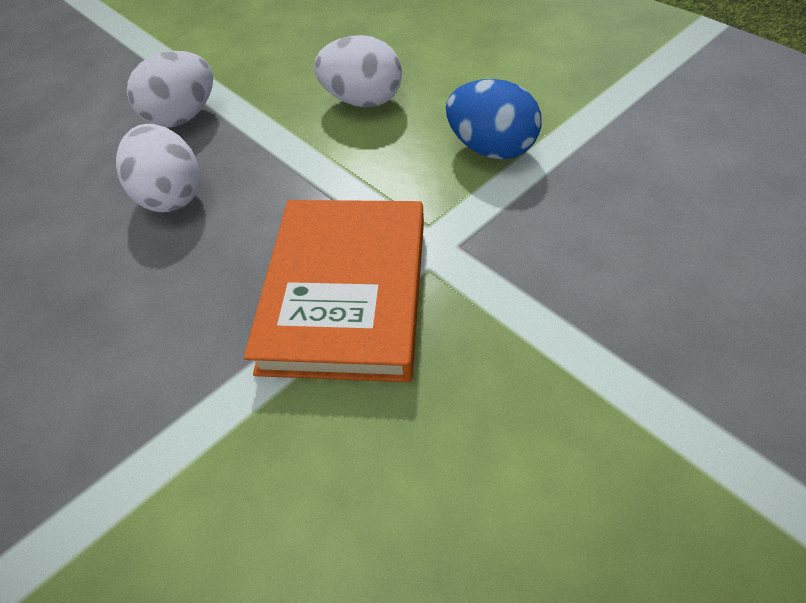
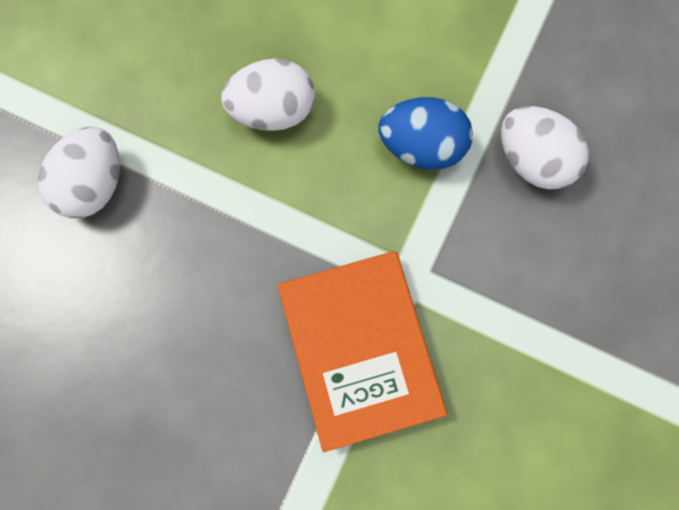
camera: 25 degrees left, 25 degrees up
white egg [116,124,200,212] -> white egg moved to [501,106,589,189]

